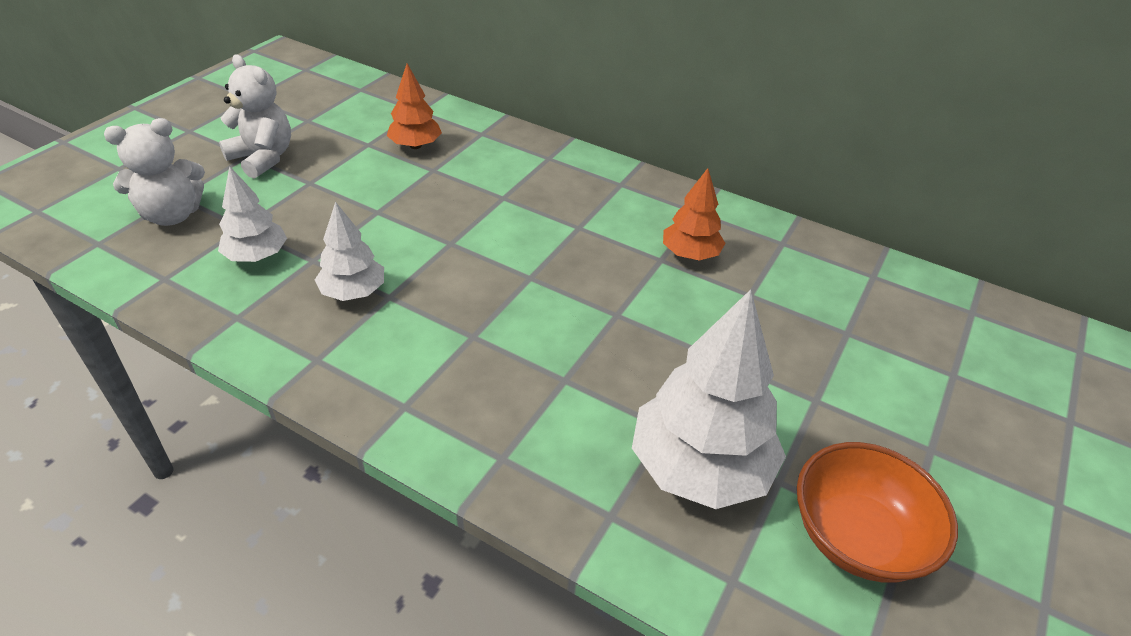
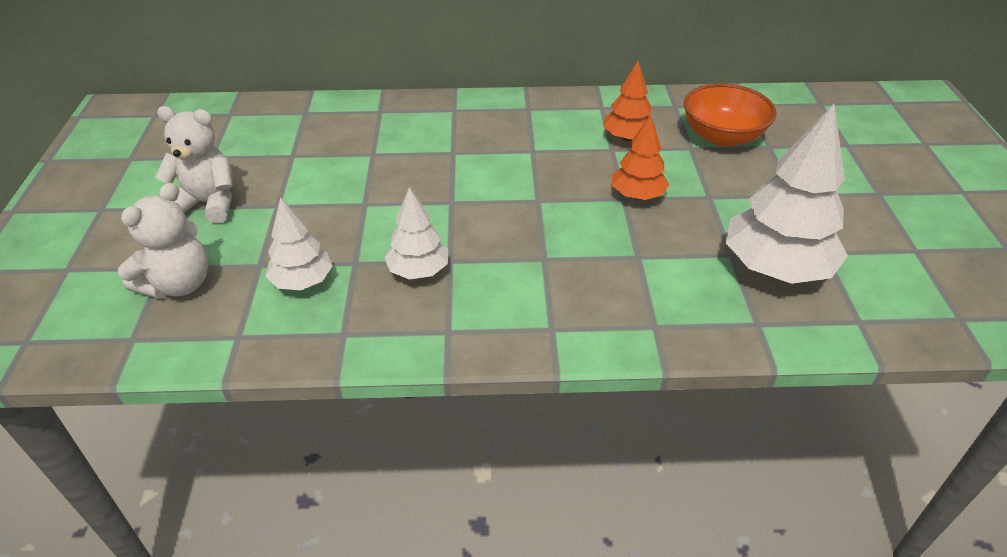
camera: 30 degrees left, 0 degrees up
orange tree [387,63,442,149] -> orange tree moved to [612,114,669,200]
orange bowl [797,442,958,583] -> orange bowl moved to [684,84,777,147]

